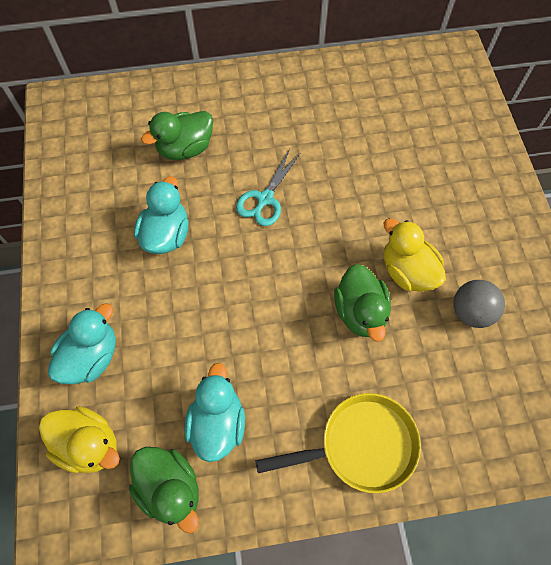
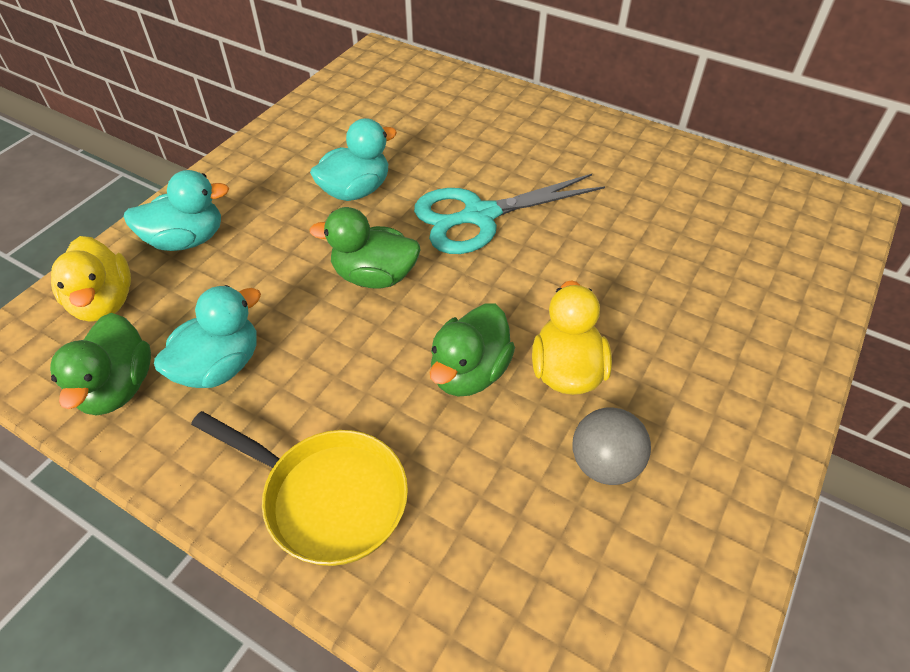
camera: 40 degrees right, 15 degrees down
green duck [141,111,213,160] -> green duck moved to [309,207,421,289]
turquoise scissors [236,149,300,226] -> turquoise scissors [414,174,605,254], size x1.61

